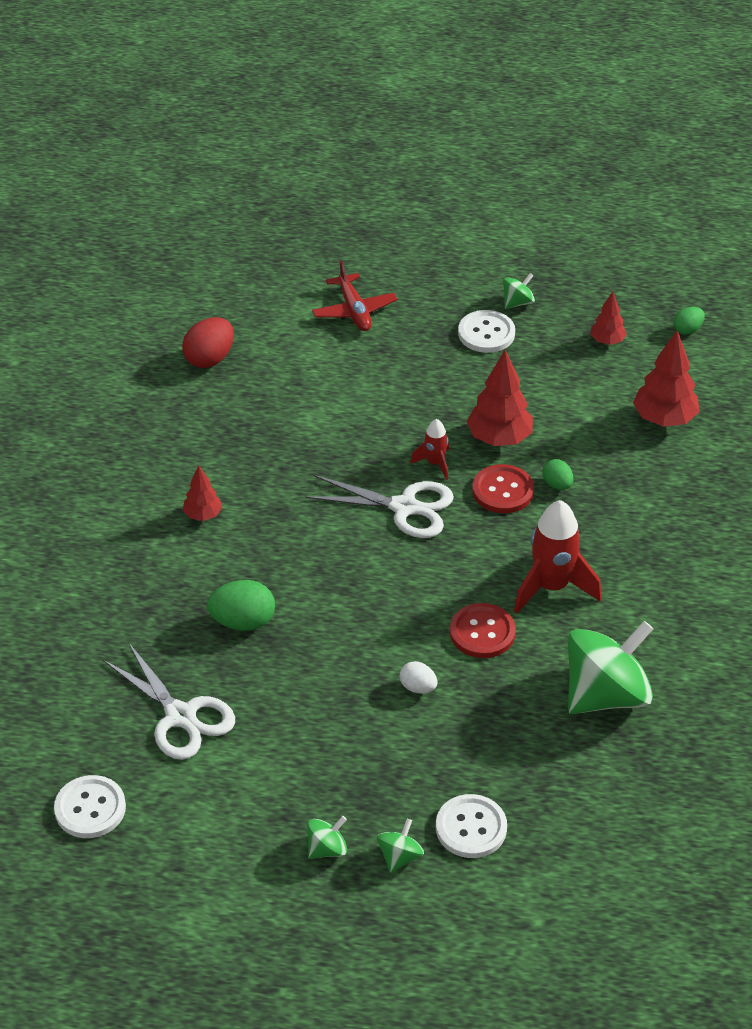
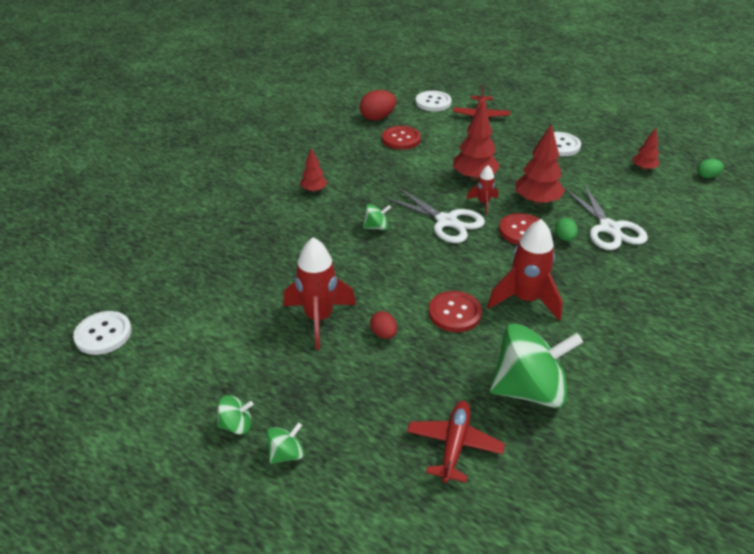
camera: 25 degrees right, 5 degrees down
white scissors [103,642,235,760] -> white scissors moved to [565,185,648,250]
green egg [207,580,275,631] -> none
white egg [400,661,437,693] -> red egg [370,311,397,339]
white button [436,794,507,858] -> white button moved to [415,91,452,111]
green spinning top [503,273,535,309] -> green spinning top moved to [363,204,391,230]
red tree [633,331,699,427] -> red tree moved to [453,102,500,181]
none -> red rocket [283,237,356,350]
none -> red button [382,126,421,150]
none -> red plane [407,401,505,483]

